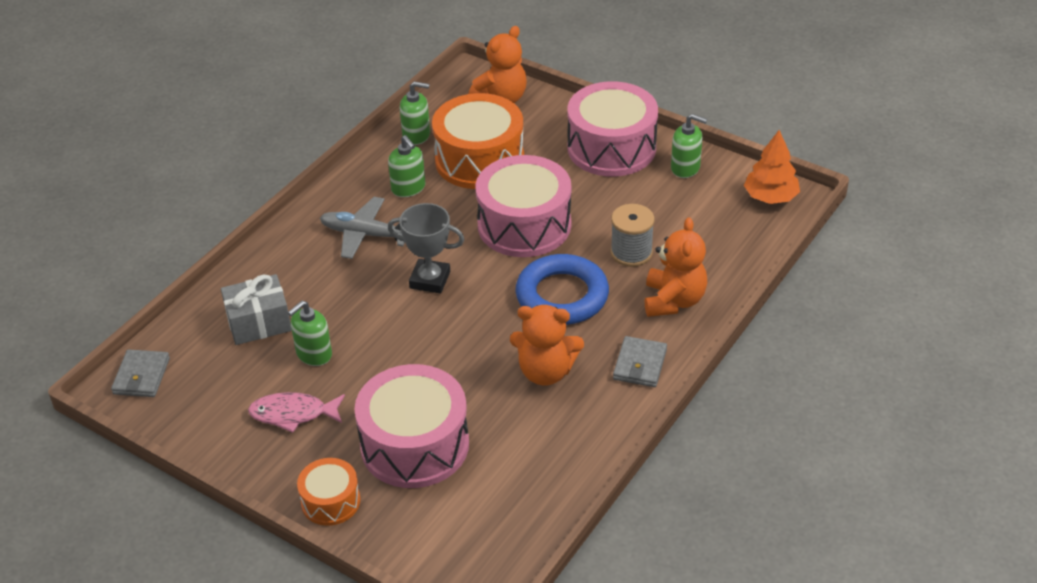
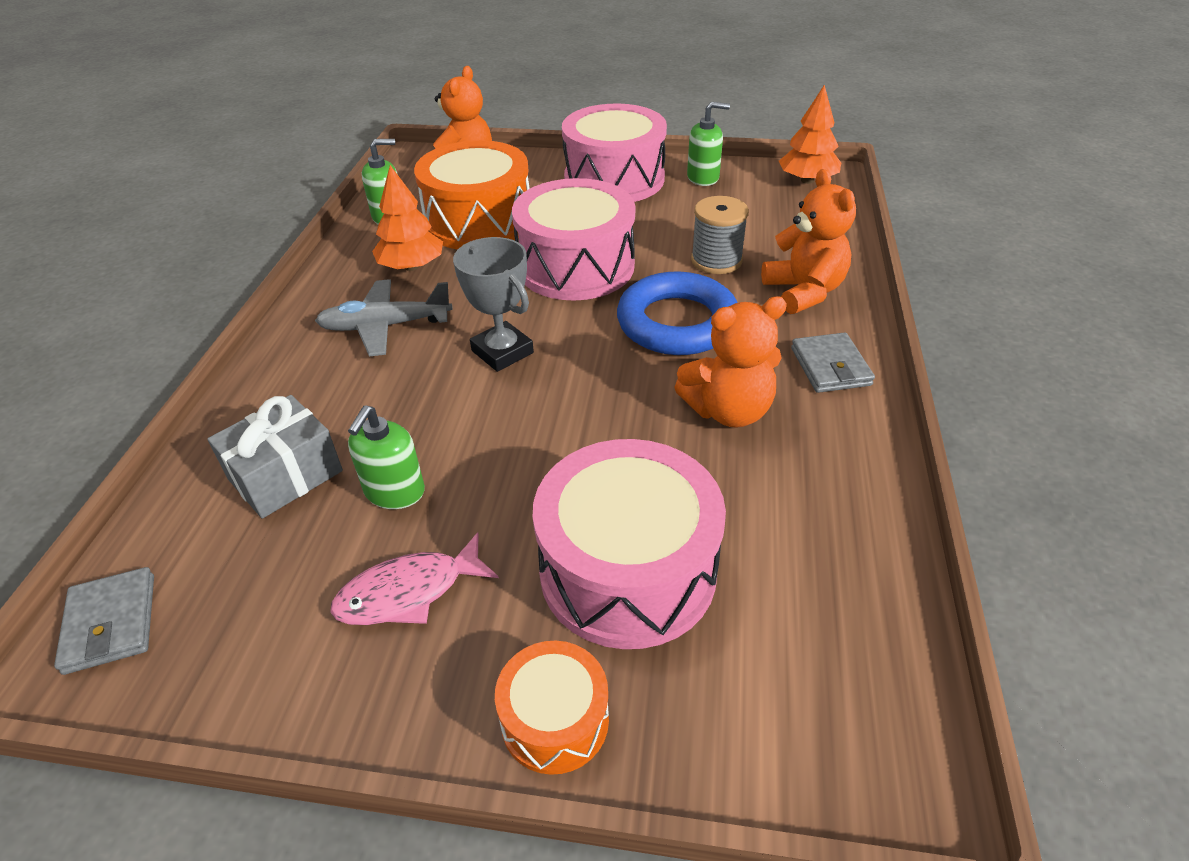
camera: 25 degrees left, 0 degrees up
green soap dispenser [388,135,425,197] -> orange tree [372,165,443,271]
grey trophy [388,203,465,294] -> grey trophy turned 60 degrees clockwise [453,237,534,372]

